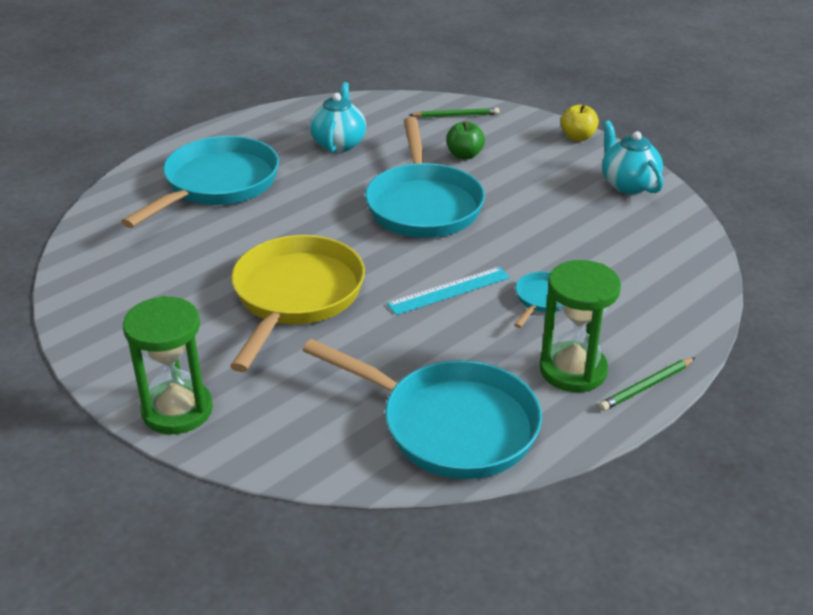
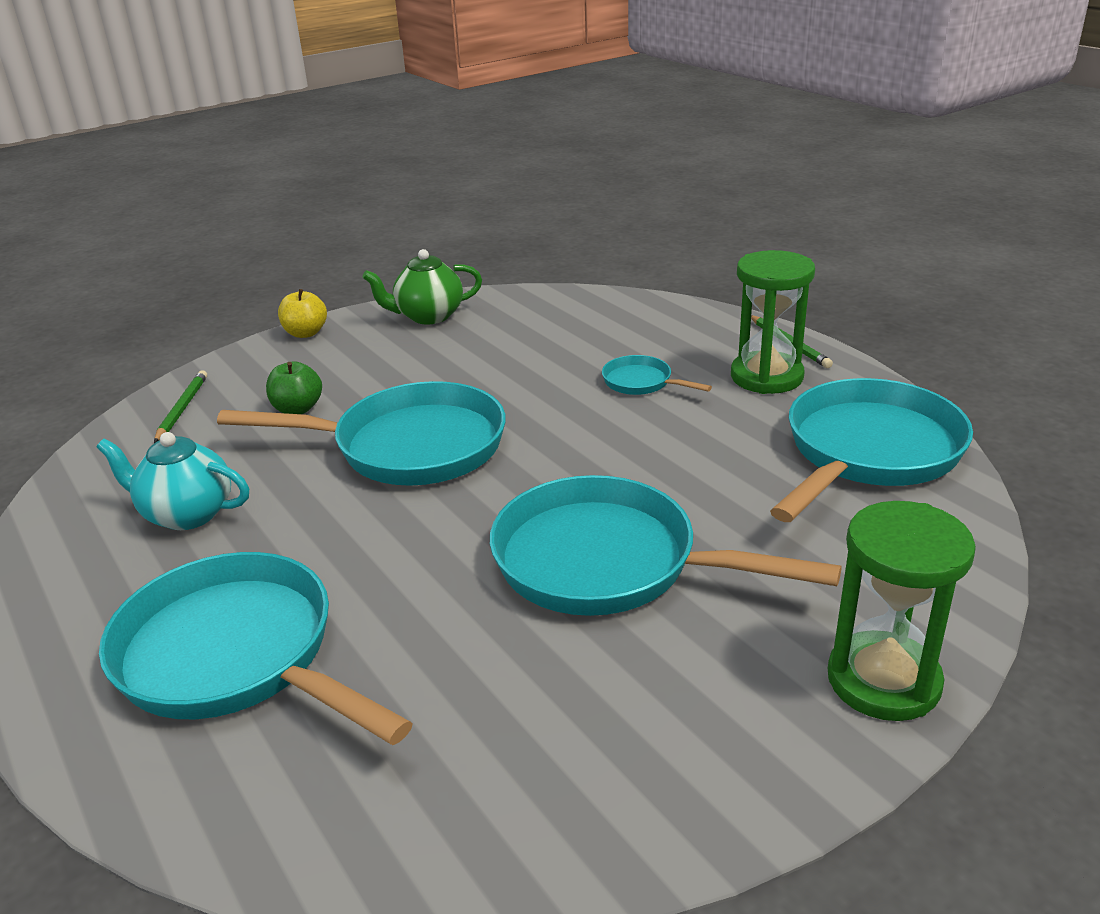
camera: 80 degrees left, 5 degrees down
yellow pan [230,235,365,372] -> turquoise pan [490,475,842,616]
turquoise ruler [387,267,510,315] -> none
turquoise teapot [602,120,663,194] -> green teapot [362,249,482,324]

